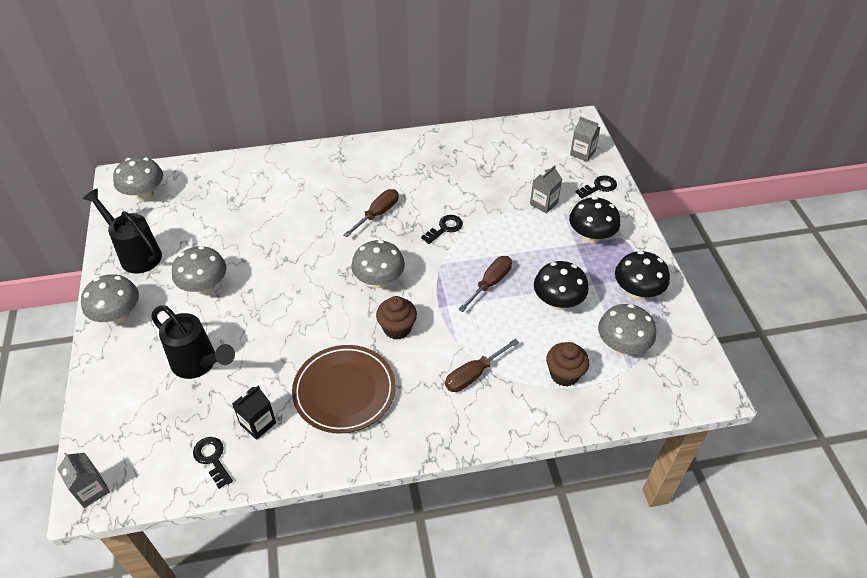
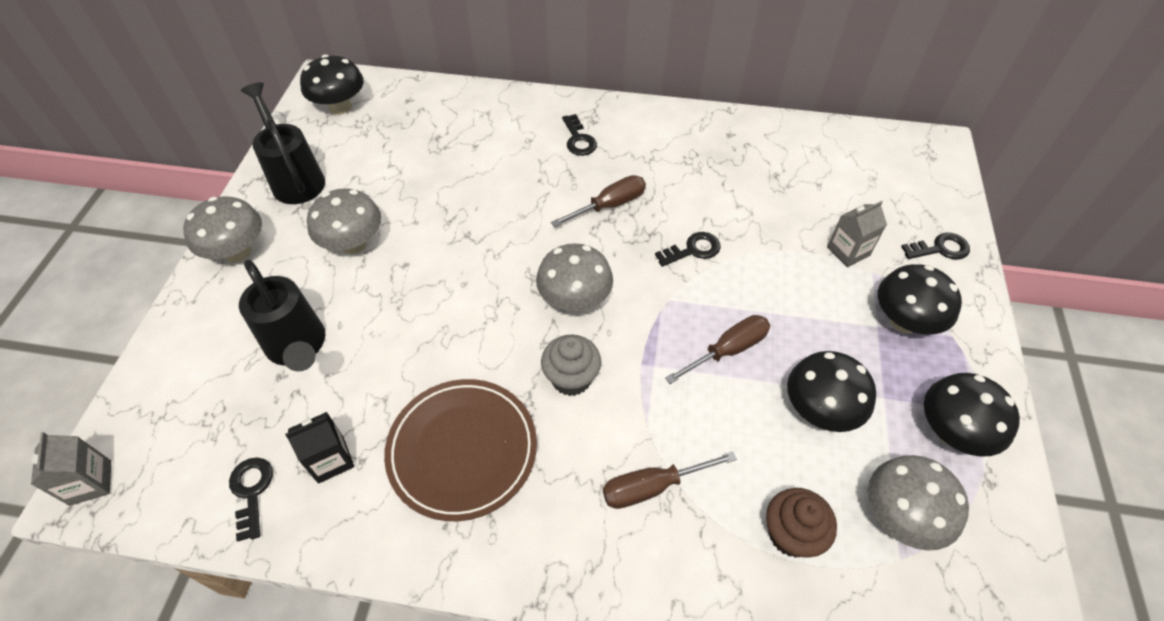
camera: 20 degrees right, 5 degrees up
grey mushroom [113,157,163,201] -> black mushroom [300,54,364,115]
brown cupcake [376,296,417,339] -> grey cupcake [541,335,601,396]
grey carton [570,117,600,162] -> none
none -> black key [562,114,597,156]

